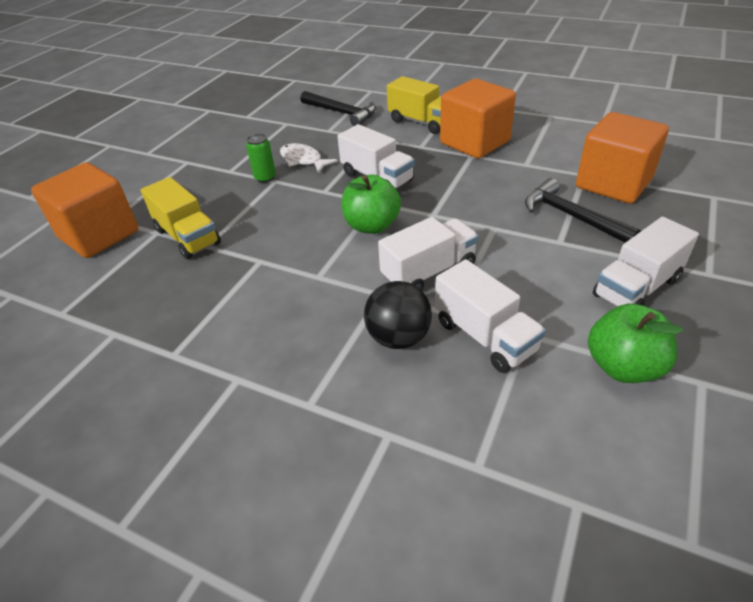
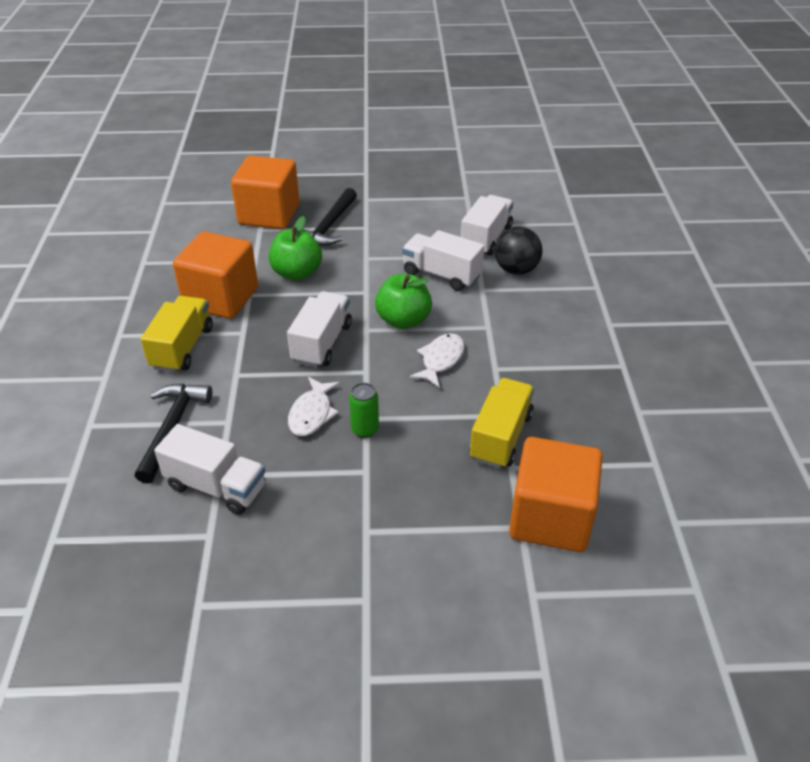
camera: 120 degrees left, 0 degrees up
green apple [588,304,684,383] -> green apple moved to [269,216,322,281]
white truck [593,217,699,307] -> white truck moved to [154,424,266,515]
none -> white fish [409,333,464,387]

